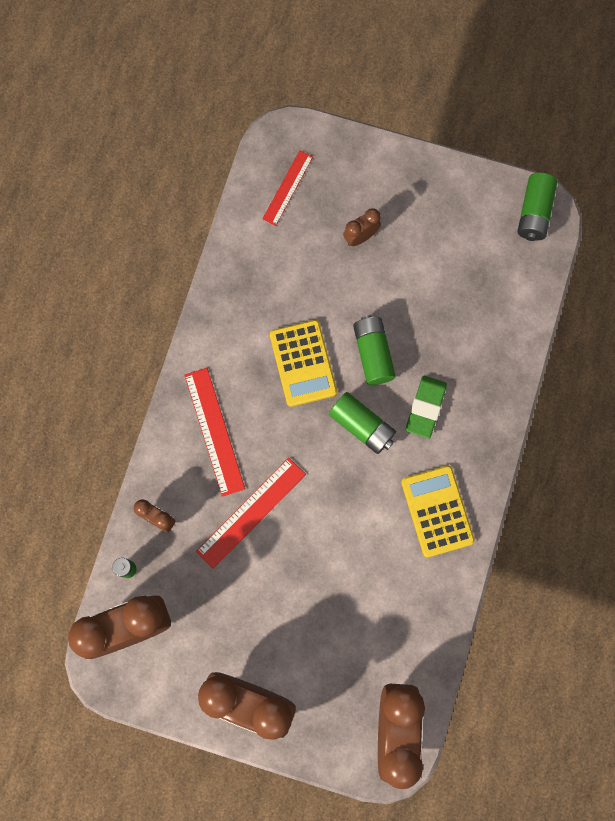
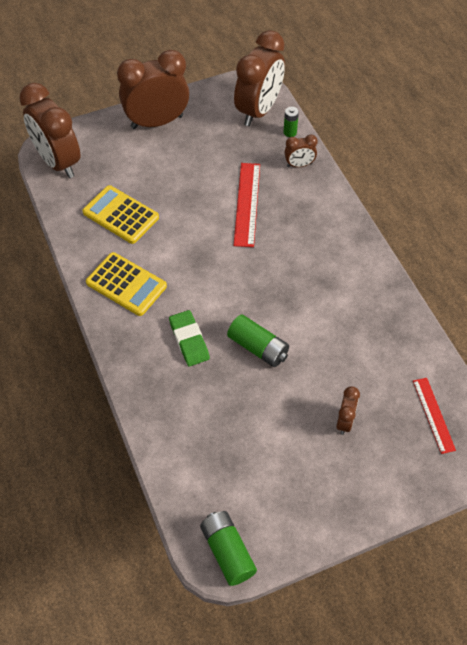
camera: 140 degrees right, 20 degrees down
red ruler [184,368,245,497] -> none
yellow calculator [270,320,337,407] -> yellow calculator moved to [82,185,159,244]
green battery [329,392,396,454] -> none

